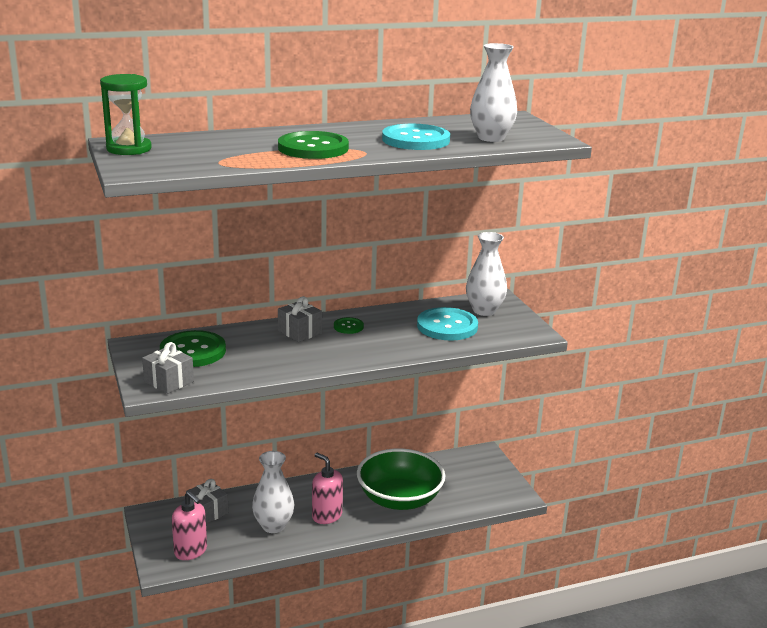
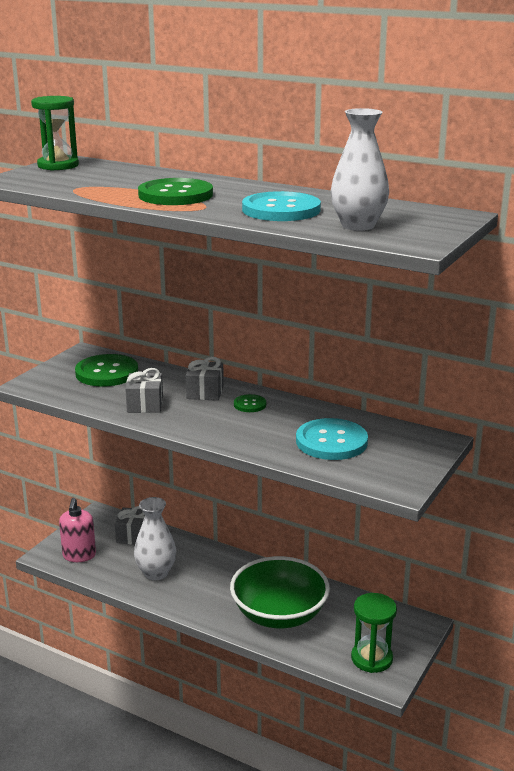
camera: 50 degrees right, 0 degrees up
grey gift [142,342,194,394] -> grey gift moved to [125,368,163,413]
pink soap dispenser [312,453,343,524] -> none
white vase [466,232,507,316] -> none
none -> green hourglass [351,593,397,673]

